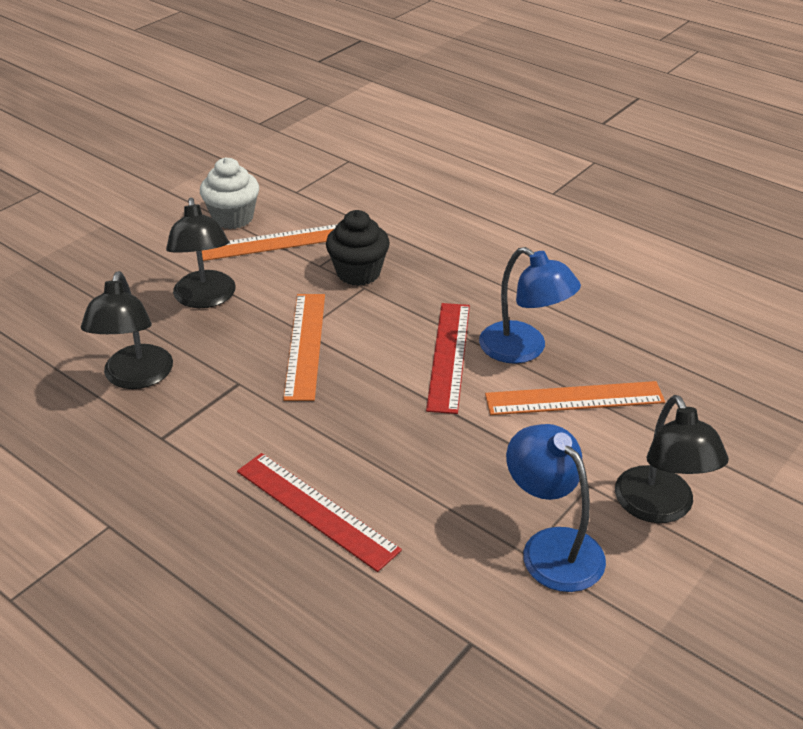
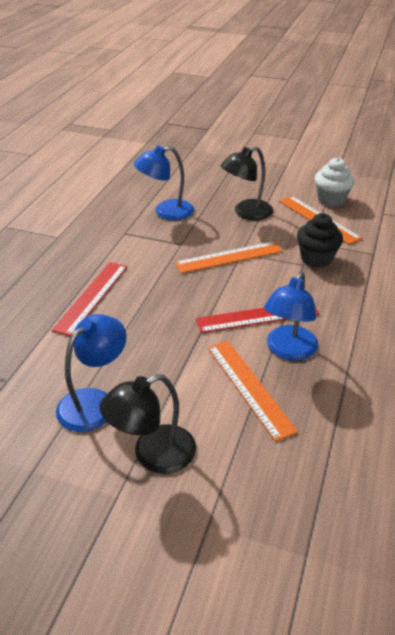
camera: 70 degrees right, 0 degrees up
black lamp [81,271,173,389] -> blue lamp [134,145,194,220]

